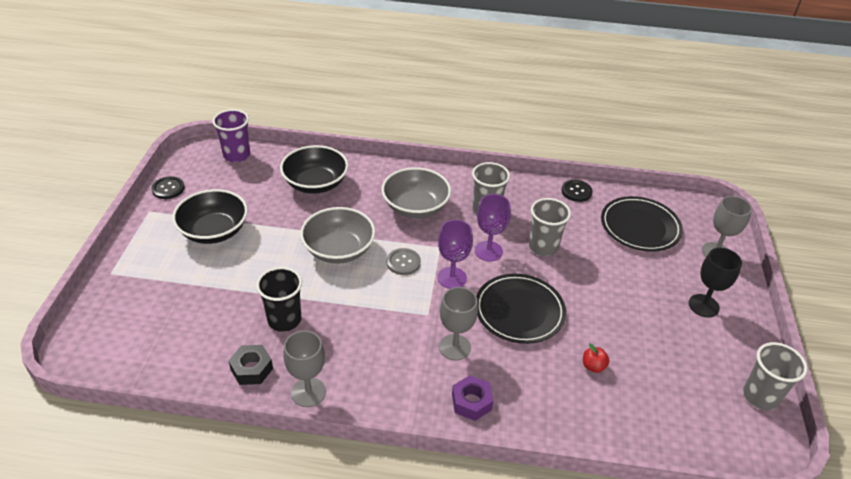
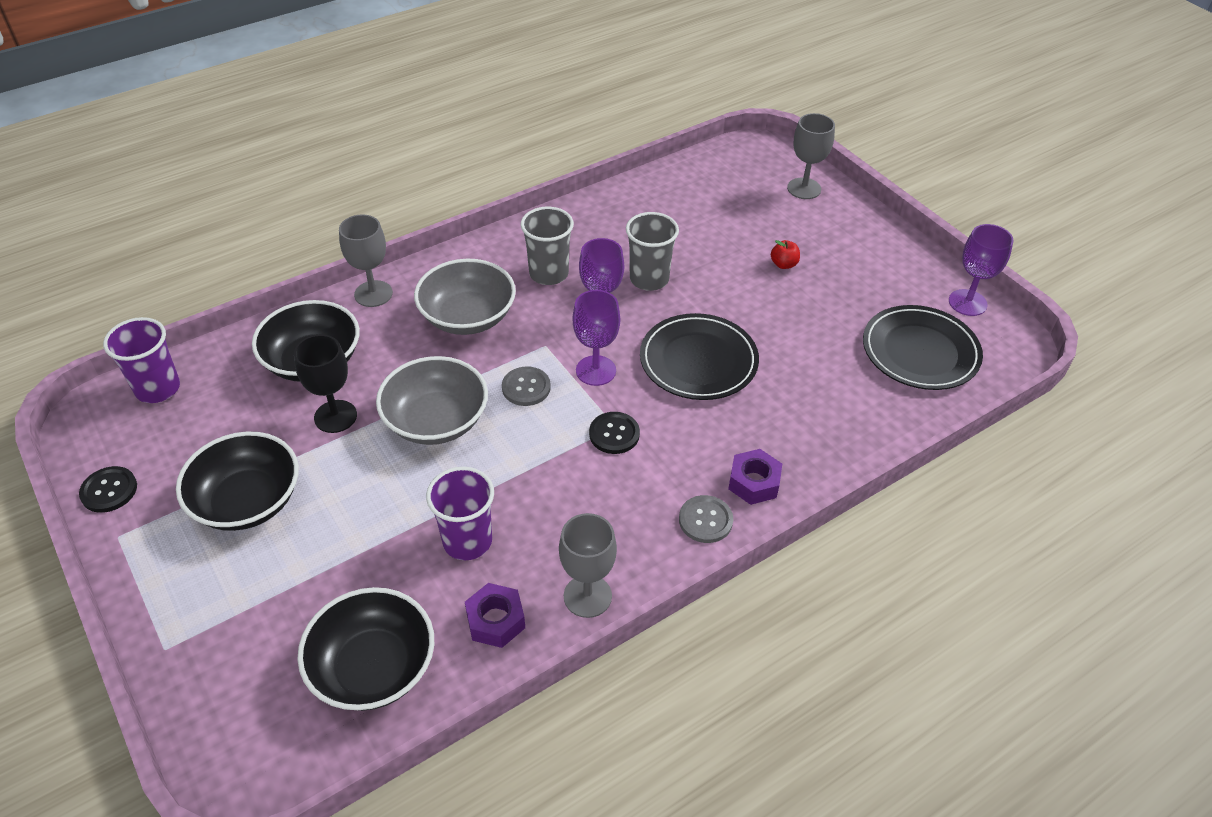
camera: 40 degrees left, 5 degrees up
black nut [228,345,273,385] -> purple nut [465,583,525,648]
black cup [256,267,302,332] -> purple cup [426,467,494,560]
grey goblet [439,287,478,361] -> grey goblet moved to [339,214,393,307]
black button [561,180,593,202] -> black button moved to [589,412,640,454]
red apple [583,343,609,373] -> red apple moved to [771,240,800,269]
black plate [601,196,683,252] -> black plate moved to [863,305,983,390]
black goblet [689,248,742,318] -> black goblet moved to [294,334,357,433]
grey cup [743,342,808,410] -> purple goblet [949,224,1014,316]
none -> black bowl [297,587,434,711]
none -> grey button [679,495,733,543]

